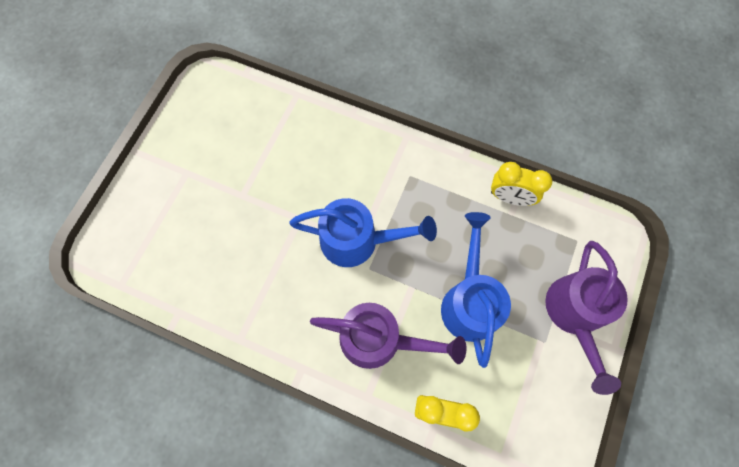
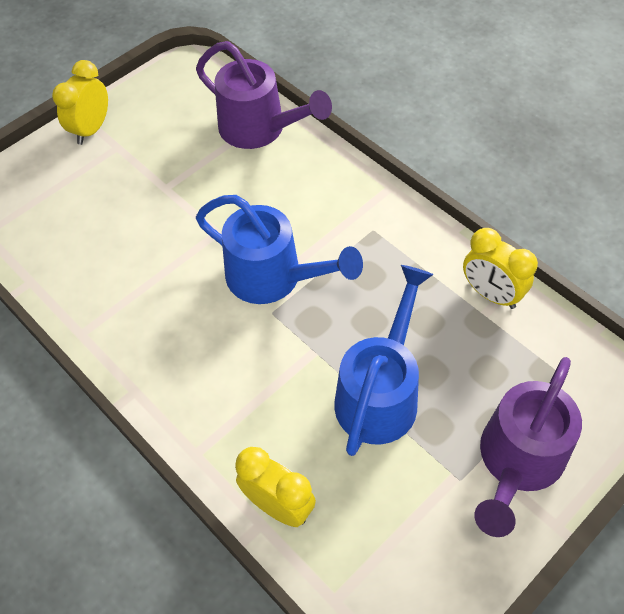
camera: 25 degrees right, 15 degrees down
purple watering can [310,303,467,369] -> purple watering can moved to [196,41,332,149]
none -> yellow clock [52,60,108,145]

